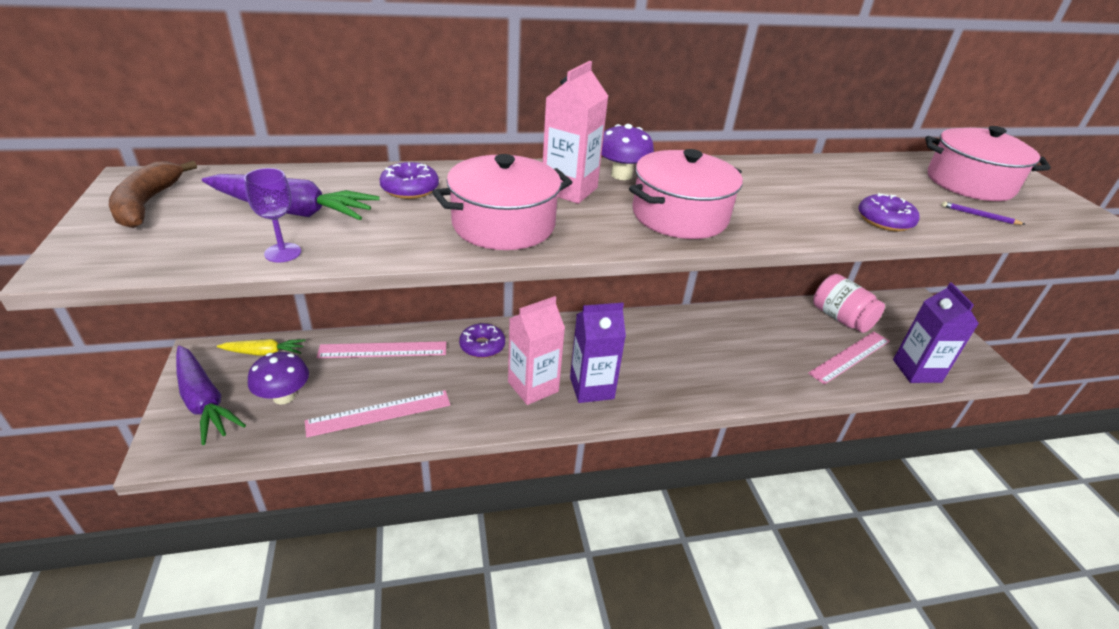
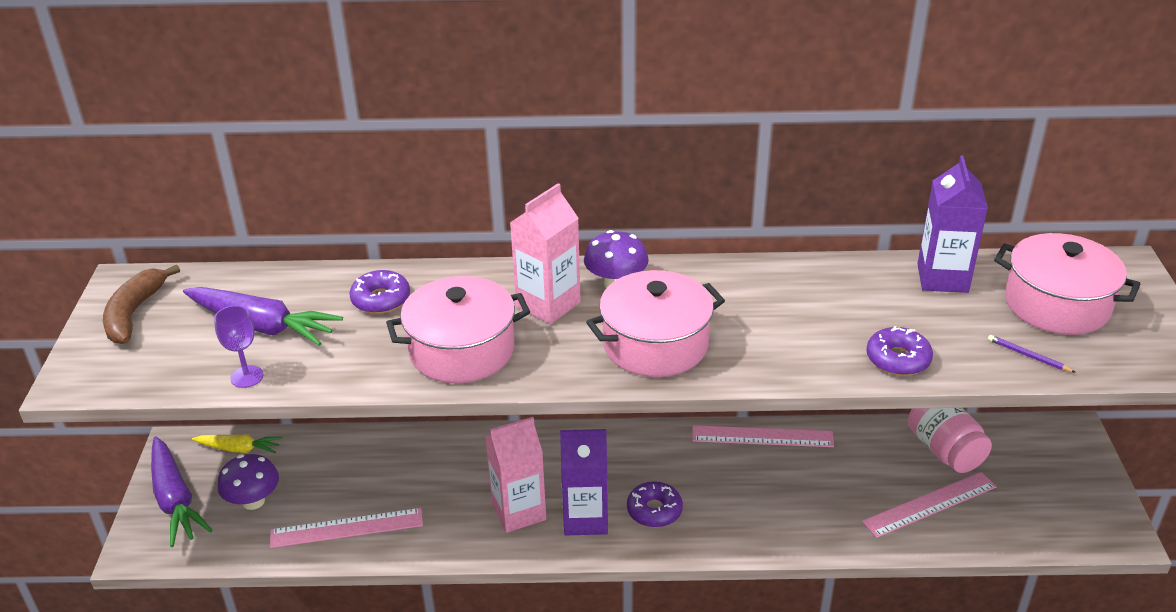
camera: 15 degrees right, 0 degrees up
pink ruler [316,341,446,358] -> pink ruler moved to [692,425,834,447]
purple donut [459,323,505,358] -> purple donut moved to [627,481,683,527]
purple carton [893,283,979,383] -> purple carton moved to [917,155,988,293]

